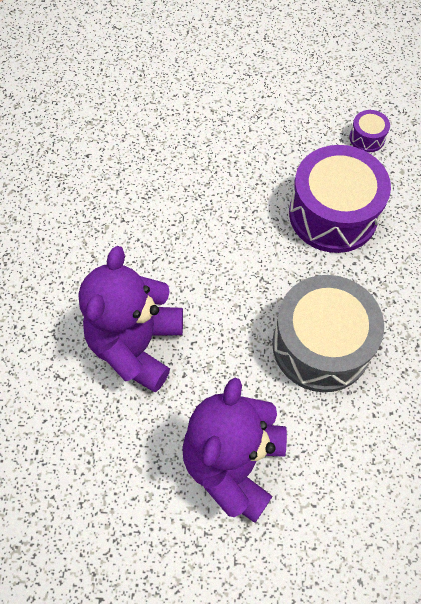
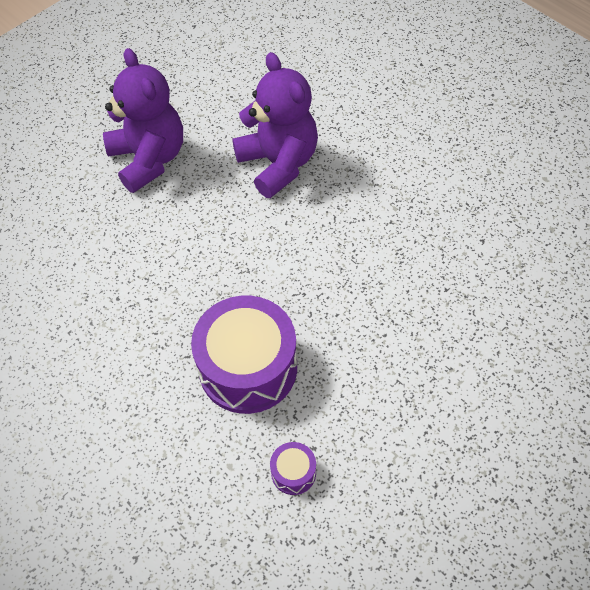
camera: 135 degrees right, 5 degrees down
grey drum [272,275,384,392] -> none

